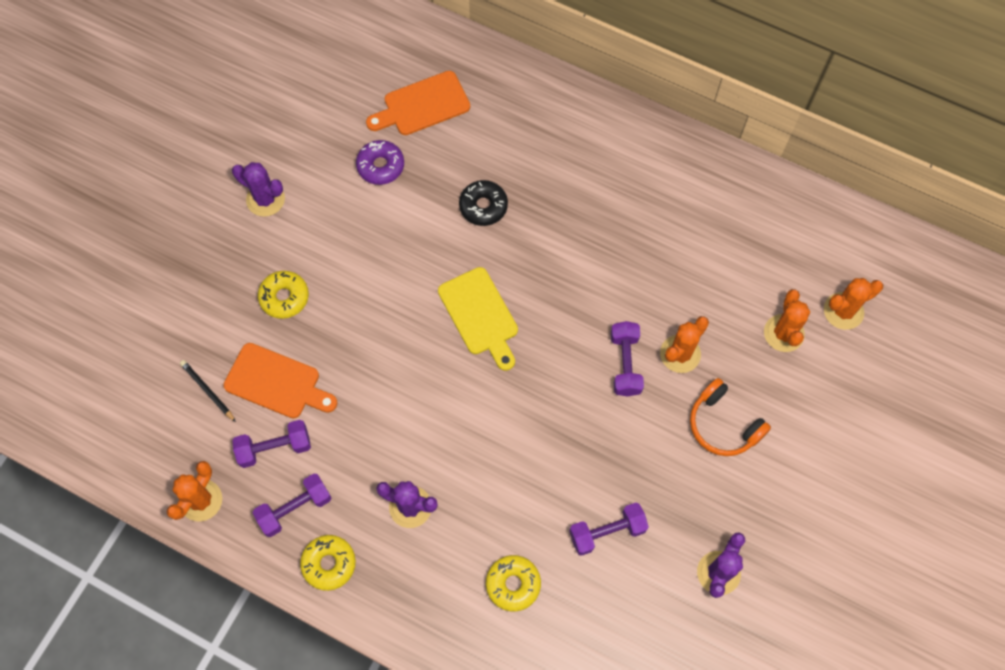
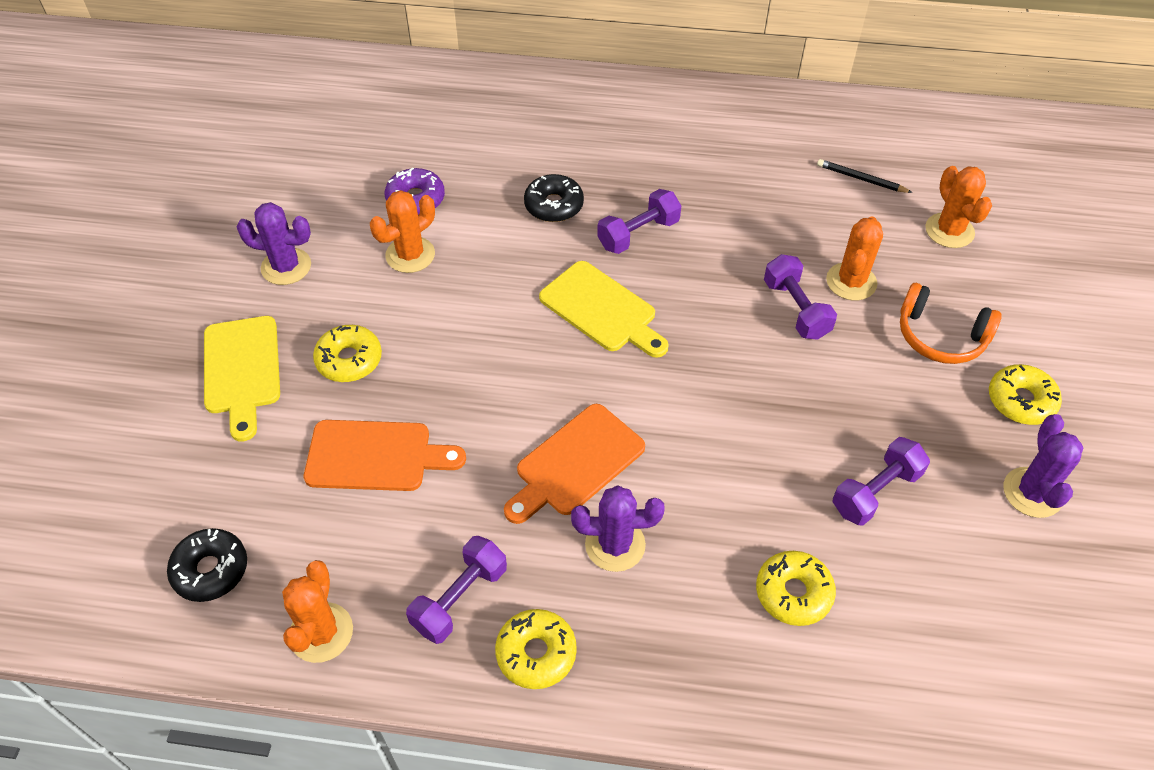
camera: 20 degrees left, 15 degrees down
black pencil [180,360,236,422] -> black pencil moved to [817,159,913,193]
purple dumbbell [232,420,311,468] -> purple dumbbell moved to [597,189,681,254]
orange cutting board [366,71,470,135] -> orange cutting board moved to [504,404,645,524]
orange cactus [824,278,883,330] -> orange cactus moved to [370,190,435,273]
none -> black donut [167,528,247,602]
none -> yellow cutting board [204,316,280,441]
none -> yellow donut [989,364,1062,425]

